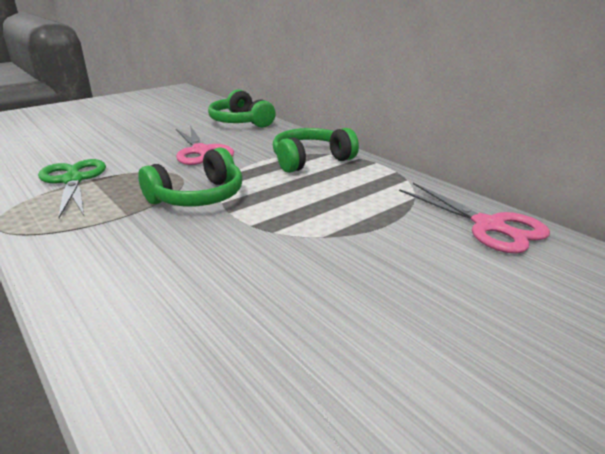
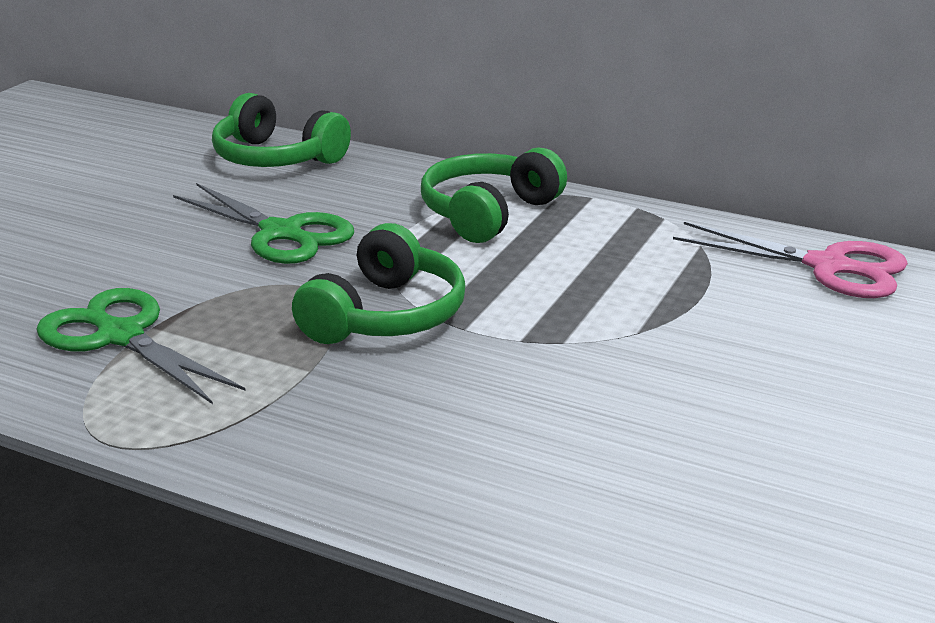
camera: 25 degrees left, 0 degrees up
pink scissors [176,126,234,165] -> green scissors [173,183,354,264]

